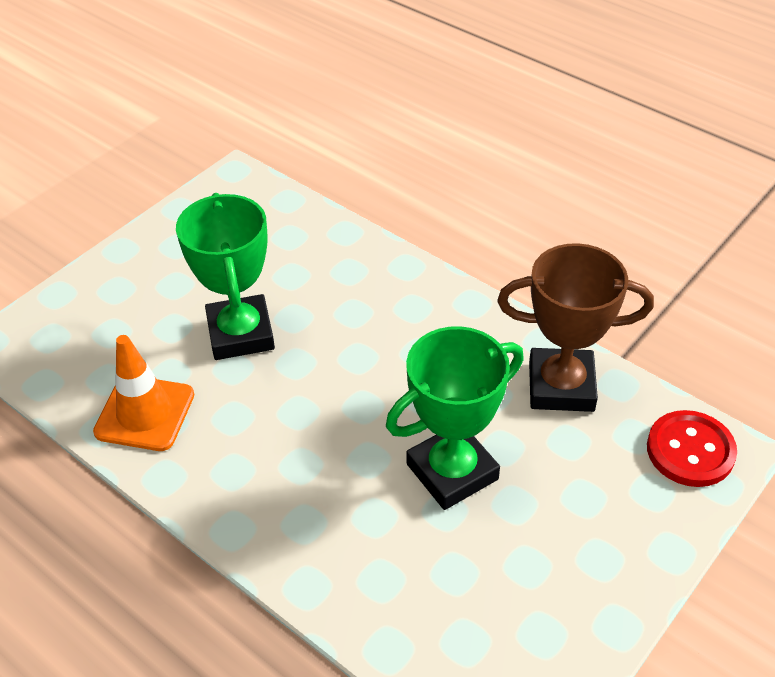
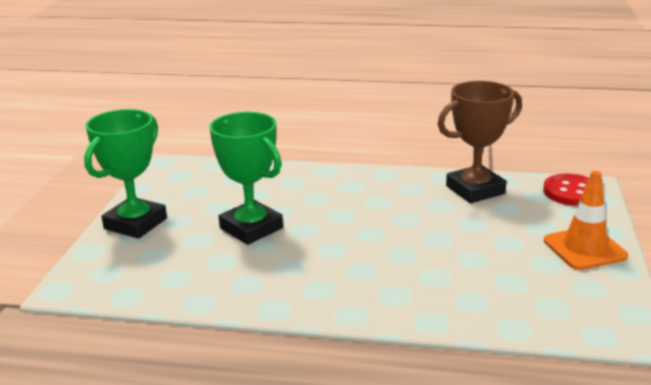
camera: 30 degrees left, 20 degrees down
orange traffic cone [93,335,194,451] -> orange traffic cone moved to [544,171,628,270]
green trophy [386,326,524,510] -> green trophy moved to [84,109,167,239]

